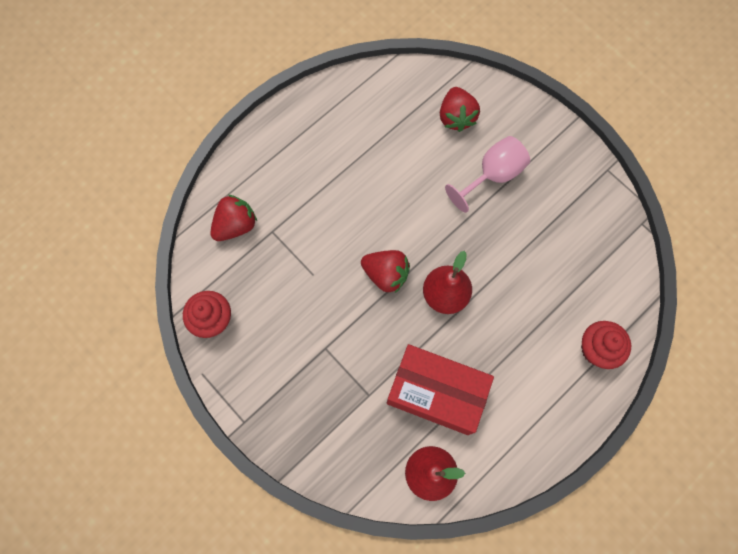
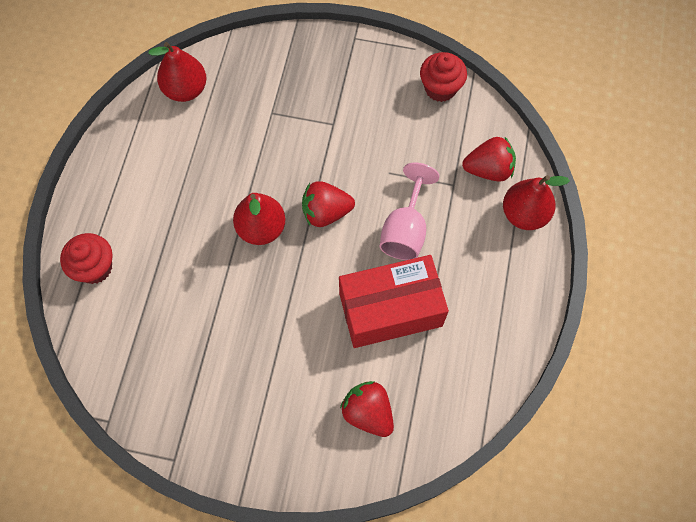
camera: 145 degrees right, 5 degrees down
red strawberry [210,194,257,241] -> red strawberry turned 105 degrees counterclockwise [462,137,516,182]
red box [387,344,494,435] -> red box moved to [339,255,449,348]
pink goblet [445,136,530,213] -> pink goblet moved to [380,163,440,260]
none -> red pear [503,175,570,230]

